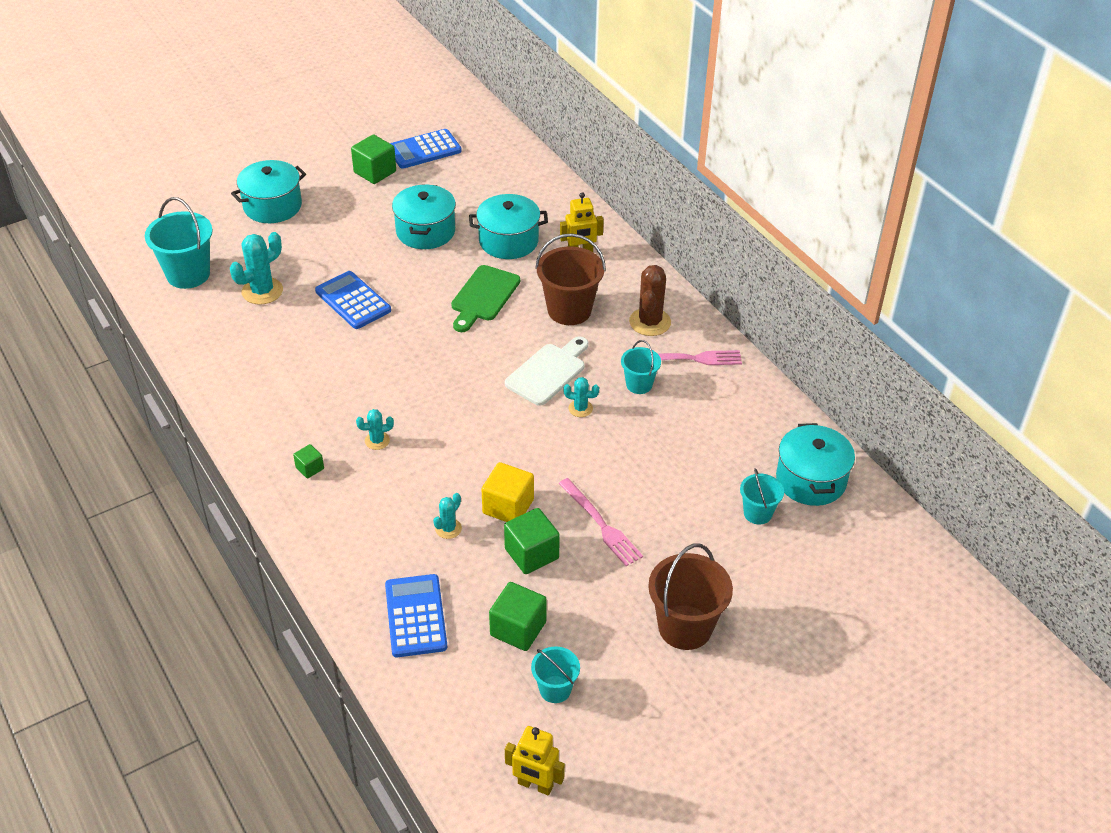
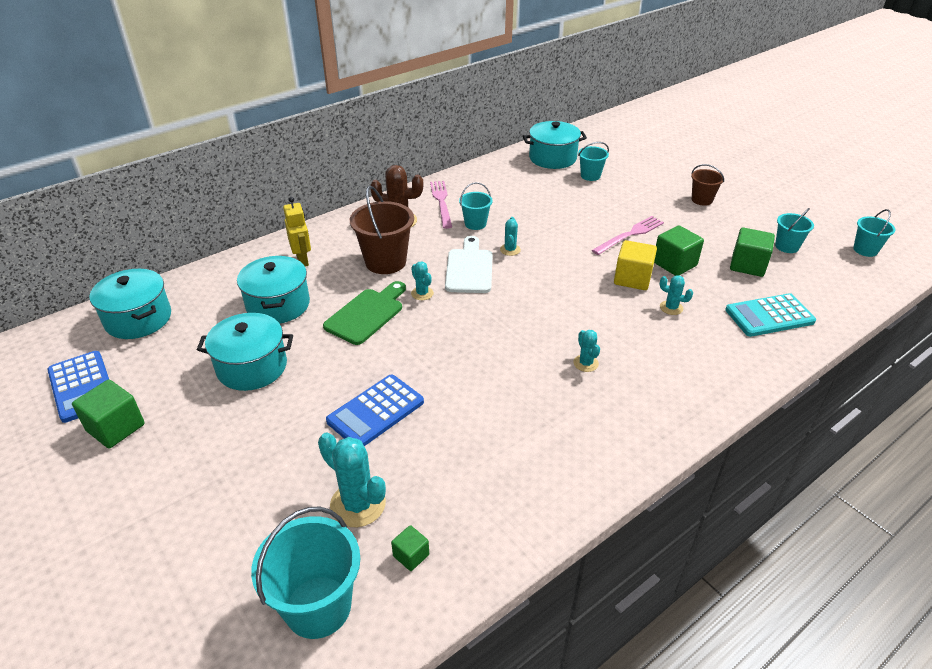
camera: 95 degrees left, 5 degrees down
turquoise pot [231,160,306,223] -> turquoise pot moved to [89,269,171,339]
green cube [293,444,324,479] -> green cube moved to [391,525,429,571]
blue calculator [385,574,447,657] -> turquoise calculator [725,293,816,337]
green cutting board [451,265,520,332] -> green cutting board turned 75 degrees counterclockwise [323,281,406,345]
white cutting board [505,337,588,406] -> white cutting board turned 60 degrees clockwise [445,236,493,293]
yellow robot [505,726,565,795] -> turquoise bucket [853,209,895,257]
brown bucket [648,544,733,650] -> brown bucket [691,164,724,206], size x0.57
none -> turquoise cactus [411,261,434,300]

